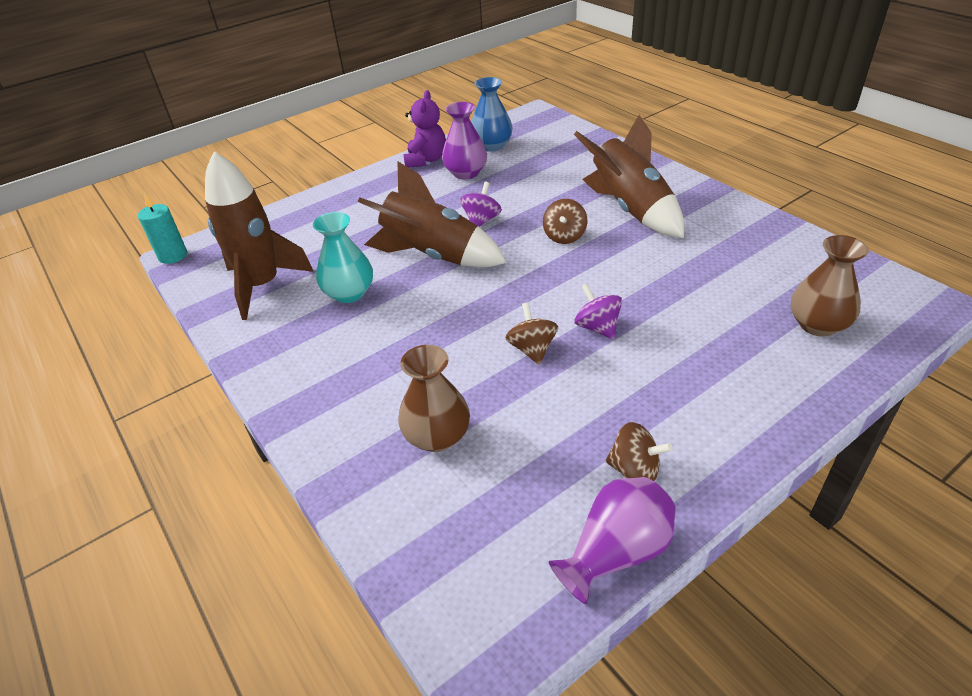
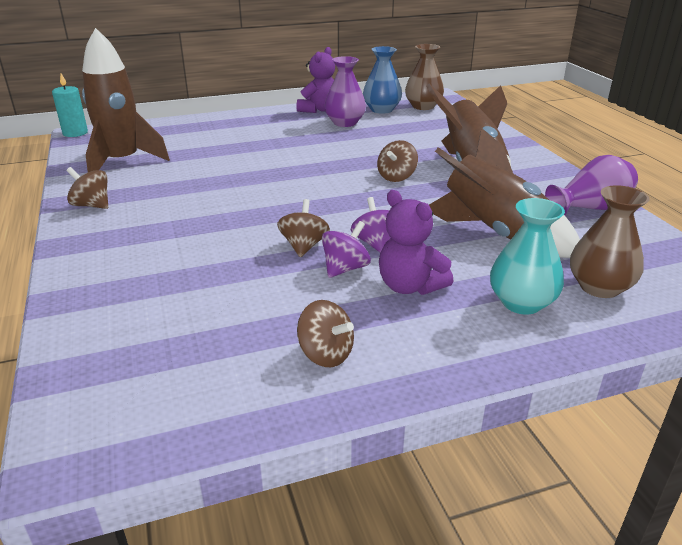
camera: 15 degrees right, 10 degrees down
turquoise vase [313,212,373,303] -> turquoise vase moved to [490,198,565,315]
brown rocket [358,162,507,267] -> brown rocket moved to [429,128,580,258]
brown vase [398,345,470,452] -> brown vase moved to [405,44,444,110]
purple spinning top [460,182,502,227] -> purple spinning top moved to [322,221,371,278]
purple vase [549,477,676,604] -> purple vase moved to [545,155,638,215]
none -> brown spinning top [66,167,108,209]
none -> purple teddy bear [379,190,453,295]

